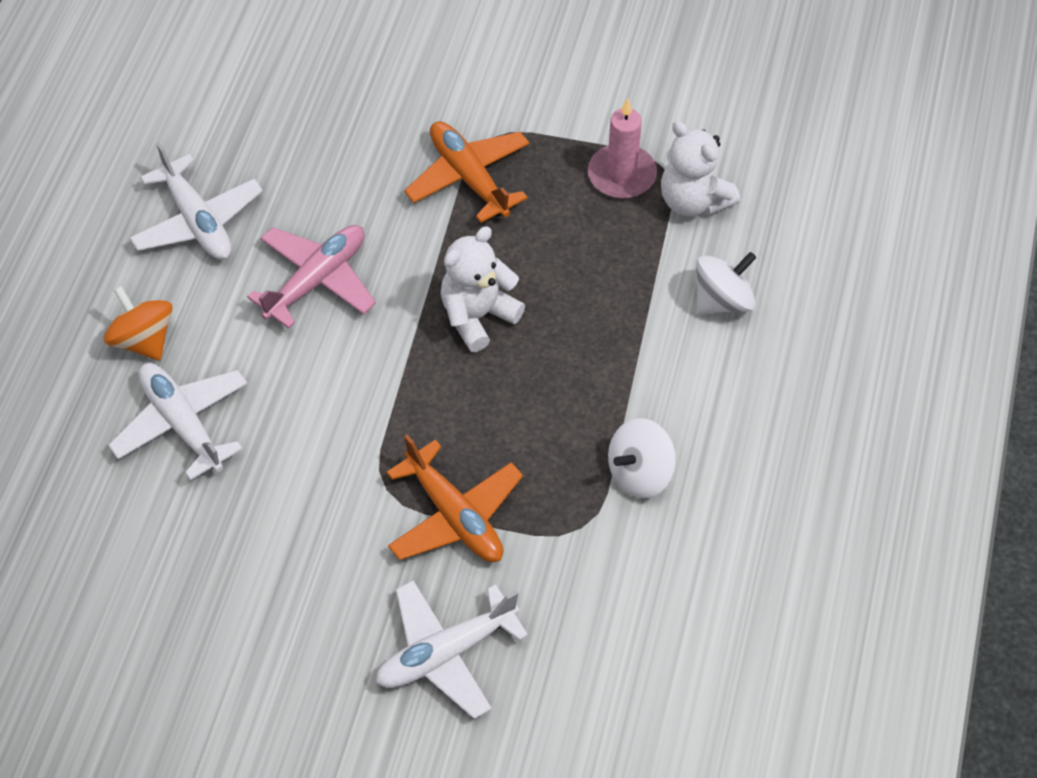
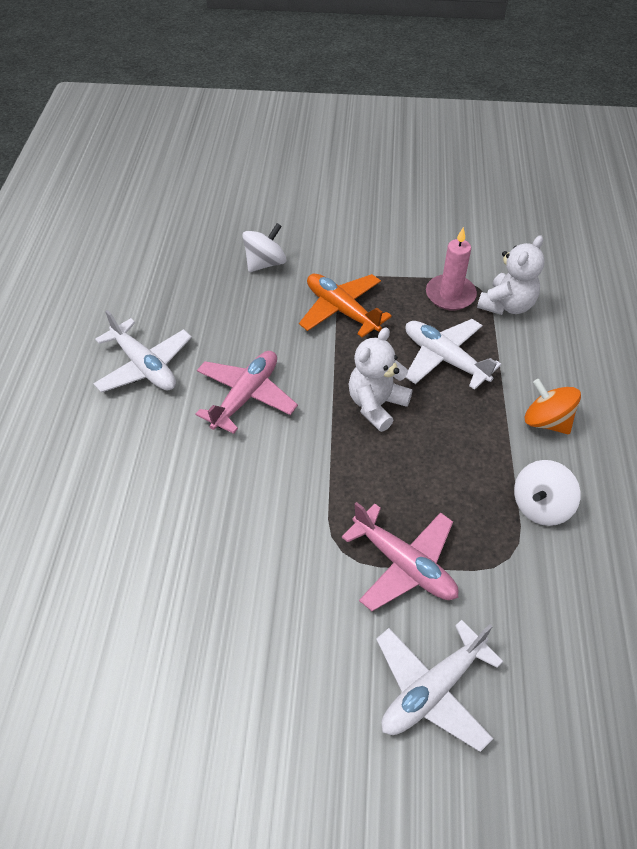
camera: 10 degrees left, 5 degrees down
orange spinning top [104,286,173,361] -> orange spinning top moved to [525,379,581,434]
white plane [108,363,248,480] -> white plane moved to [406,319,501,390]
orange plane [386,434,523,562] -> pink plane [342,502,459,611]
white teddy bear [661,121,740,217] -> white teddy bear turned 90 degrees counterclockwise [477,235,545,315]
white spinning top [696,252,756,314] -> white spinning top moved to [242,223,286,272]

